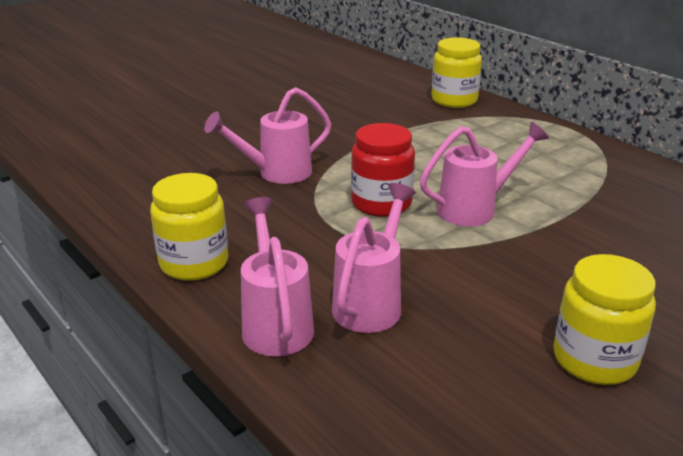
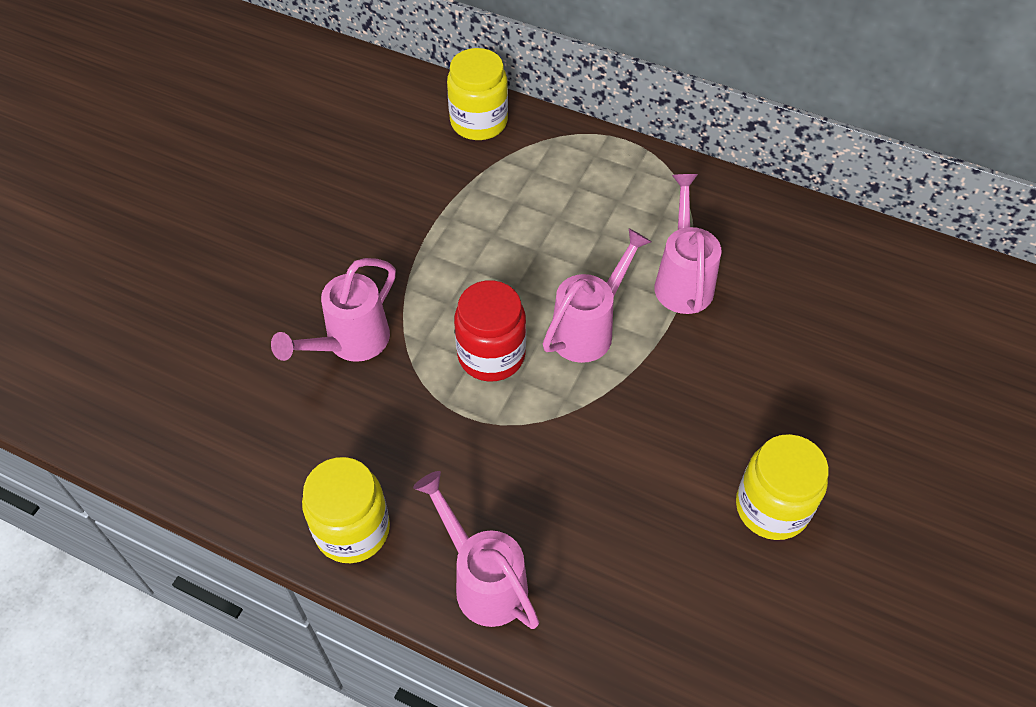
camera: 25 degrees left, 25 degrees up
pink watering can [332,183,416,333] -> pink watering can moved to [654,174,721,314]

